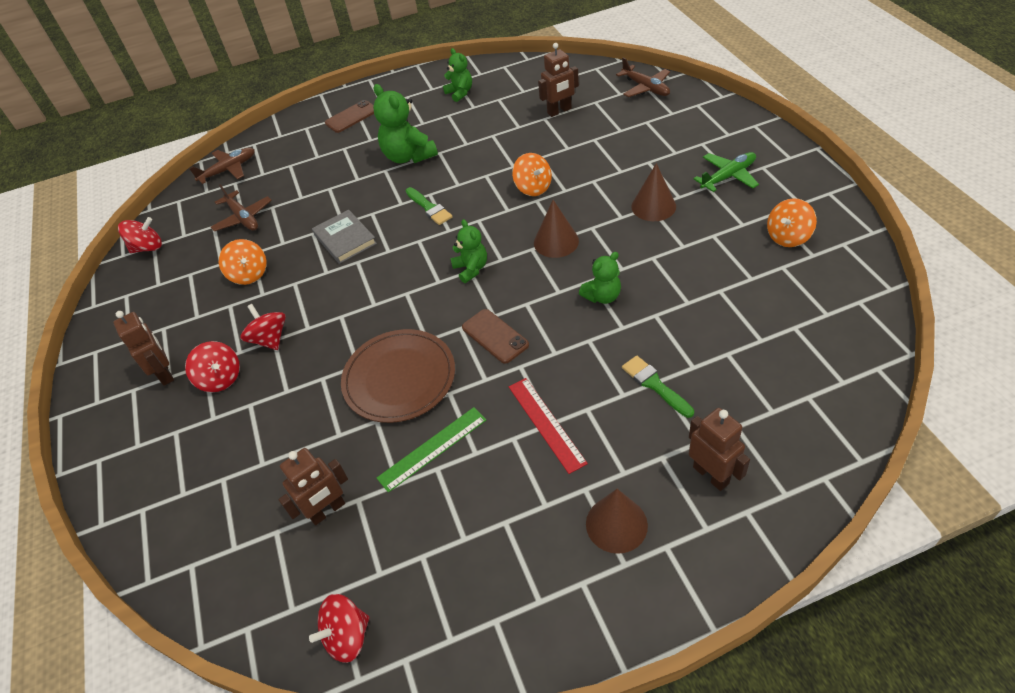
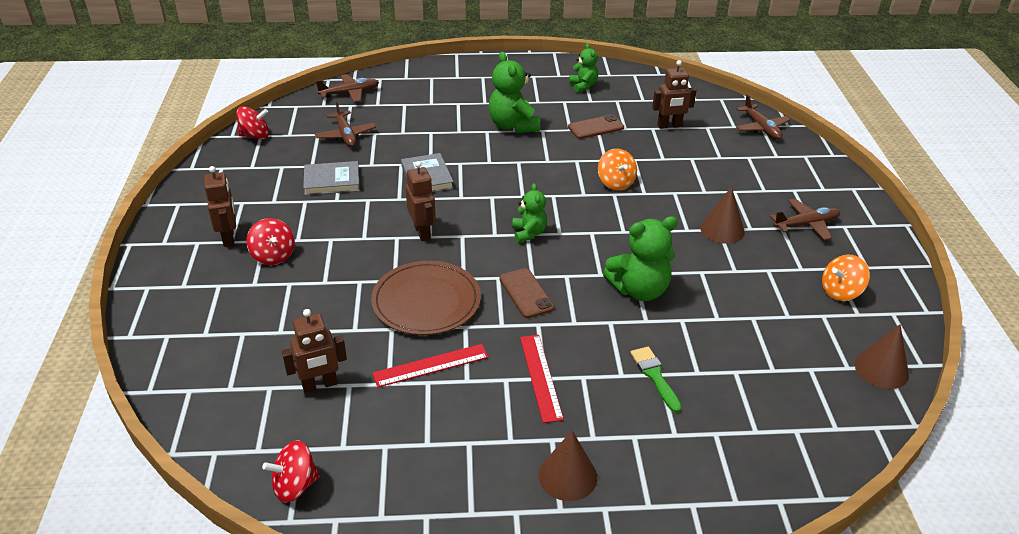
camera: 10 degrees right, 10 degrees down
orange spinning top [219,239,267,285] -> grey book [303,161,360,195]
red spinning top [240,304,286,350] -> none
brown phone [325,100,374,133] -> brown phone moved to [568,114,624,139]
green ruler [377,407,486,493] -> red ruler [372,344,489,387]
green brush [406,187,453,225] -> none
brown cone [534,200,579,258] -> brown cone moved to [855,324,909,389]
green teddy bear [579,252,621,304] -> green teddy bear [603,216,678,301], size x1.67
brown robot [689,408,750,491] -> brown robot moved to [406,161,436,241]
green plane [694,152,759,192] -> brown plane [770,199,840,241]

